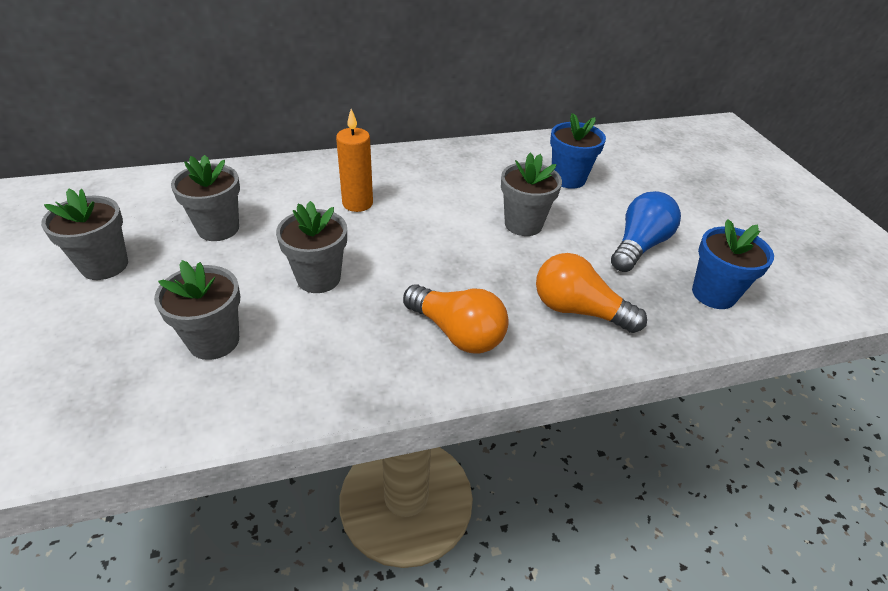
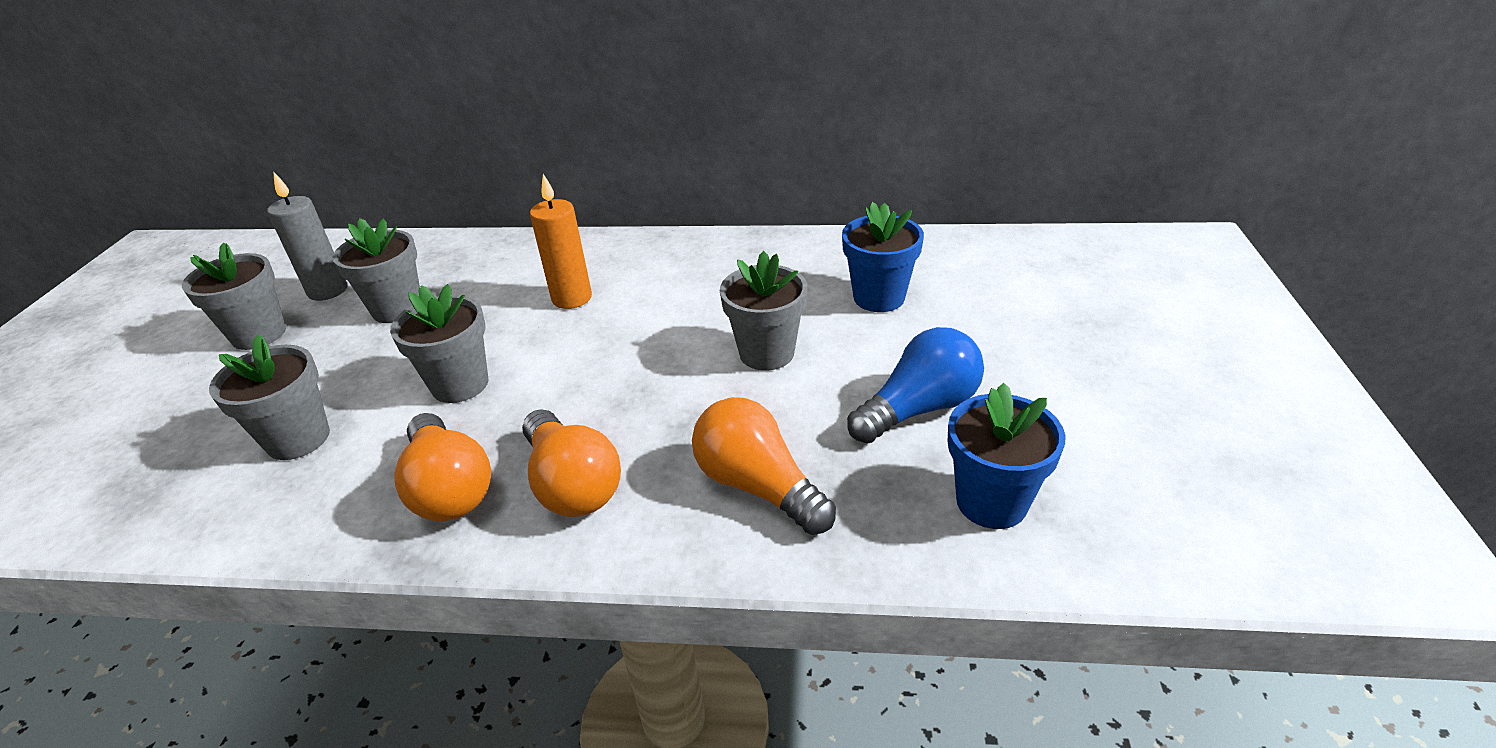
camera: 25 degrees right, 5 degrees down
none -> grey candle [267,171,347,301]
none -> orange light bulb [394,413,491,521]

